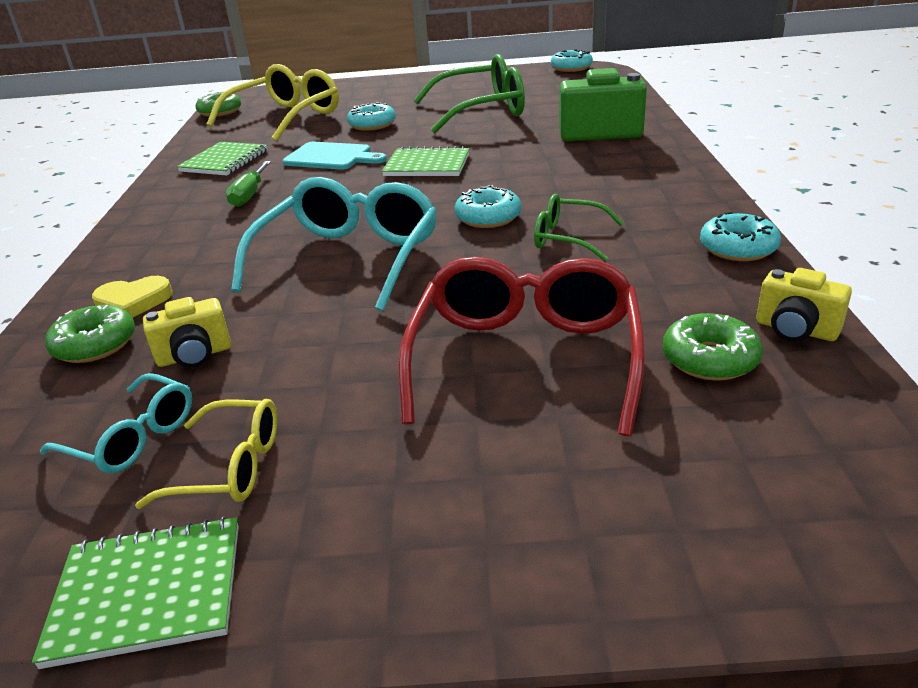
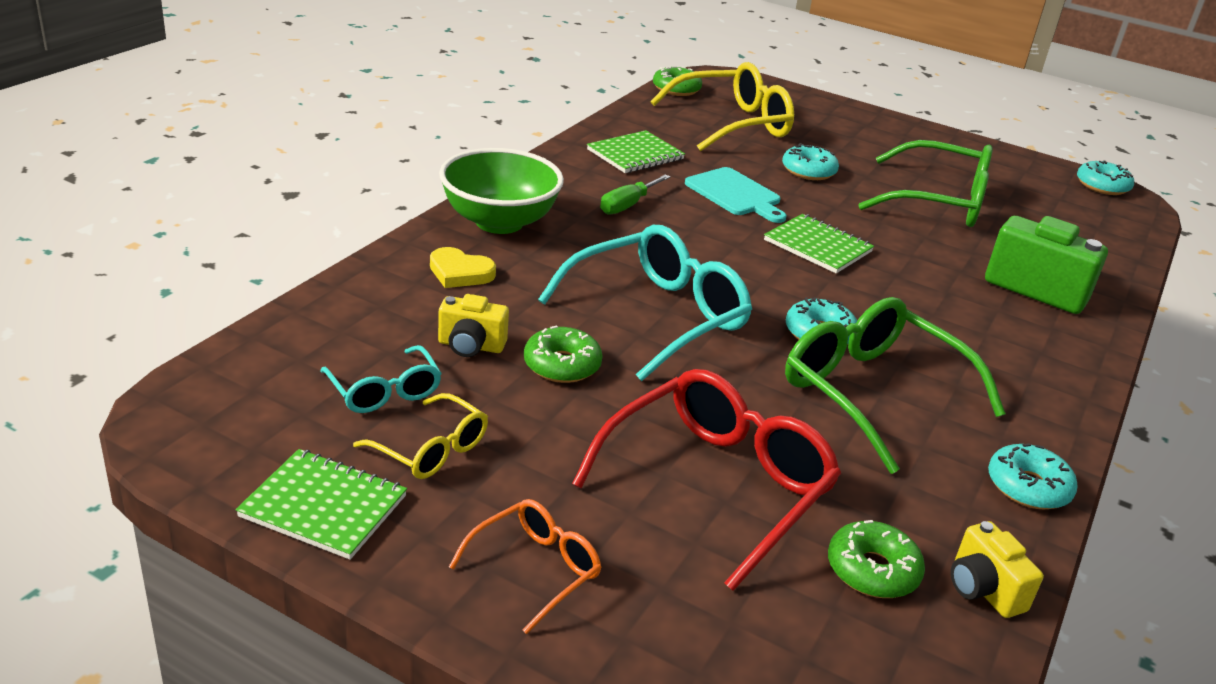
camera: 25 degrees right, 0 degrees up
green donut [45,305,135,363] -> green donut moved to [524,326,603,383]
green glasses [534,194,623,261] -> green glasses [785,297,1006,474], size x1.91
none -> green bowl [439,148,564,234]
none -> orange glasses [449,499,602,634]

